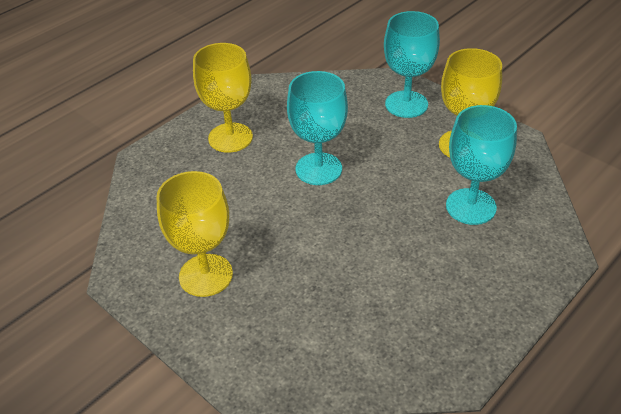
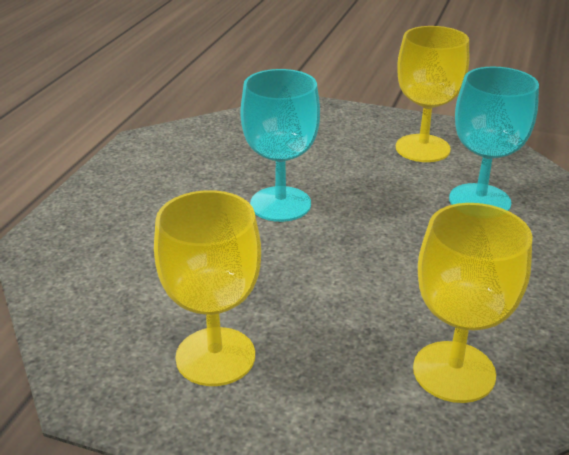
camera: 25 degrees left, 10 degrees down
yellow goblet [193,43,253,152] -> yellow goblet moved to [413,203,532,403]
turquoise goblet [384,11,440,118] -> none

